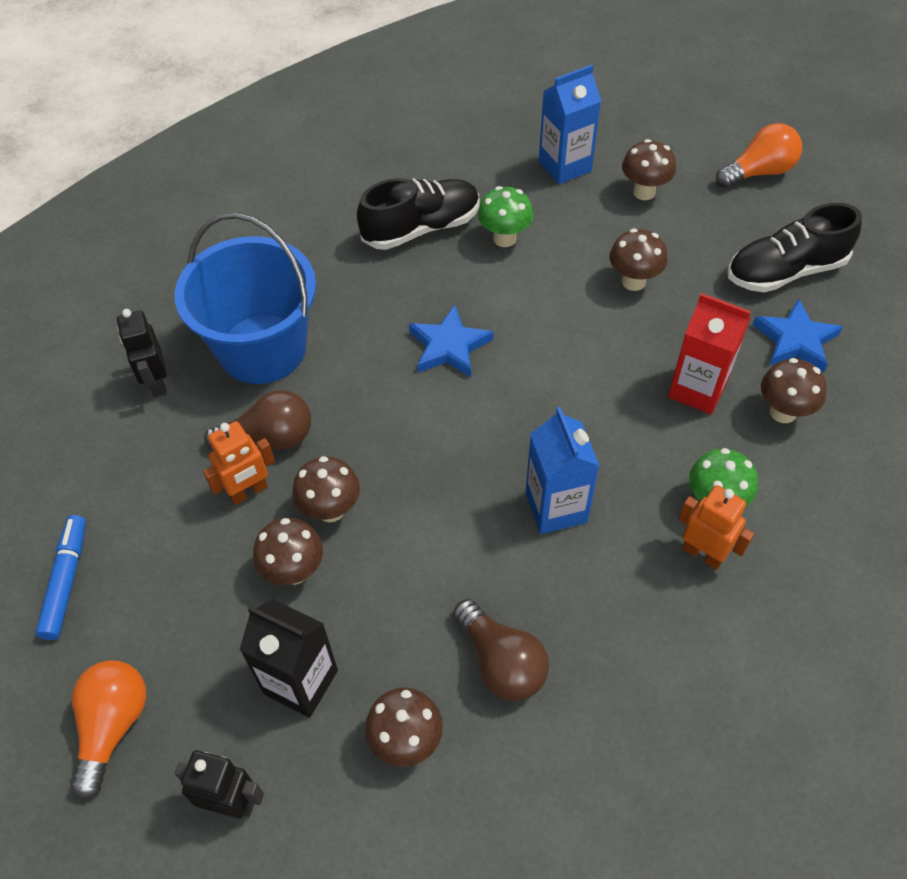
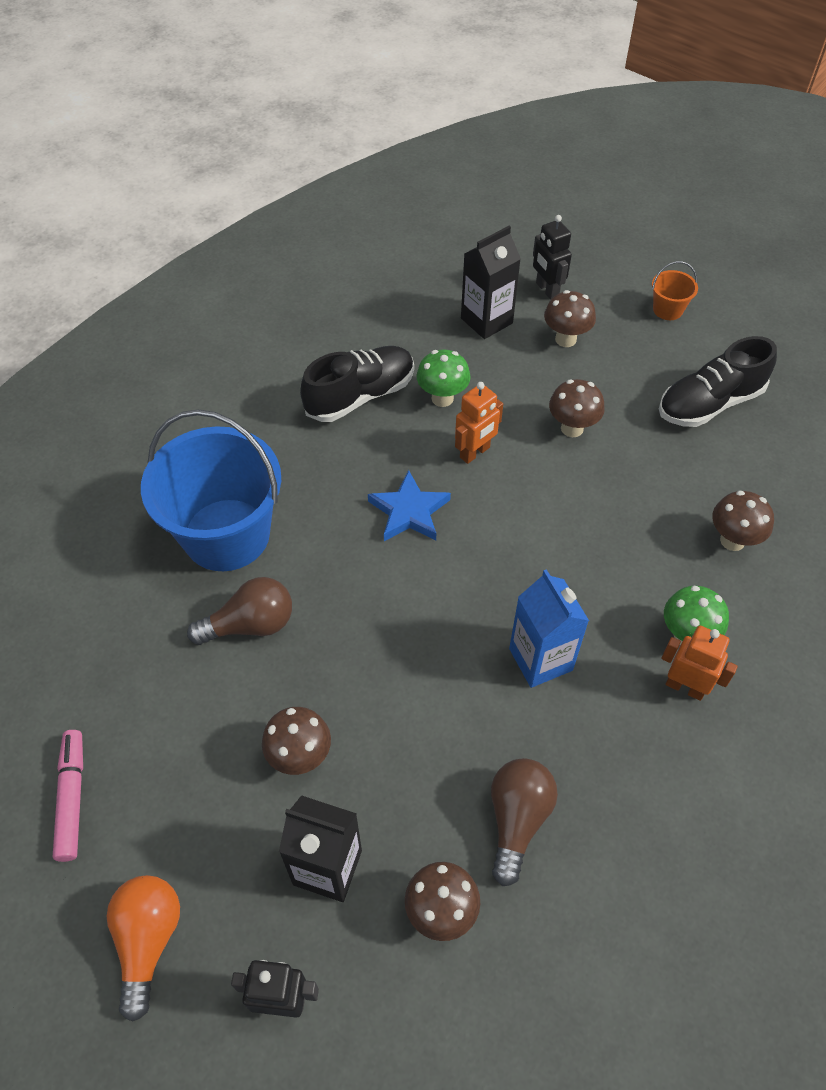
camera: 10 degrees left, 0 degrees up
blue marker [35,515,86,640] -> pink marker [53,730,83,862]
black robot [117,309,167,397] -> black robot moved to [533,215,572,300]
orange robot [203,421,275,505] -> orange robot moved to [455,382,503,464]
brown mushroom [292,456,360,522] -> none
brown light bulb [453,599,549,701] -> brown light bulb turned 120 degrees counterclockwise [491,758,558,886]
blue carton [539,65,601,184] -> black carton [461,226,521,339]
red carton [668,293,751,414] -> none
orange light bulb [716,123,802,188] -> orange bucket [652,261,698,320]
blue star [753,299,843,372] -> none

